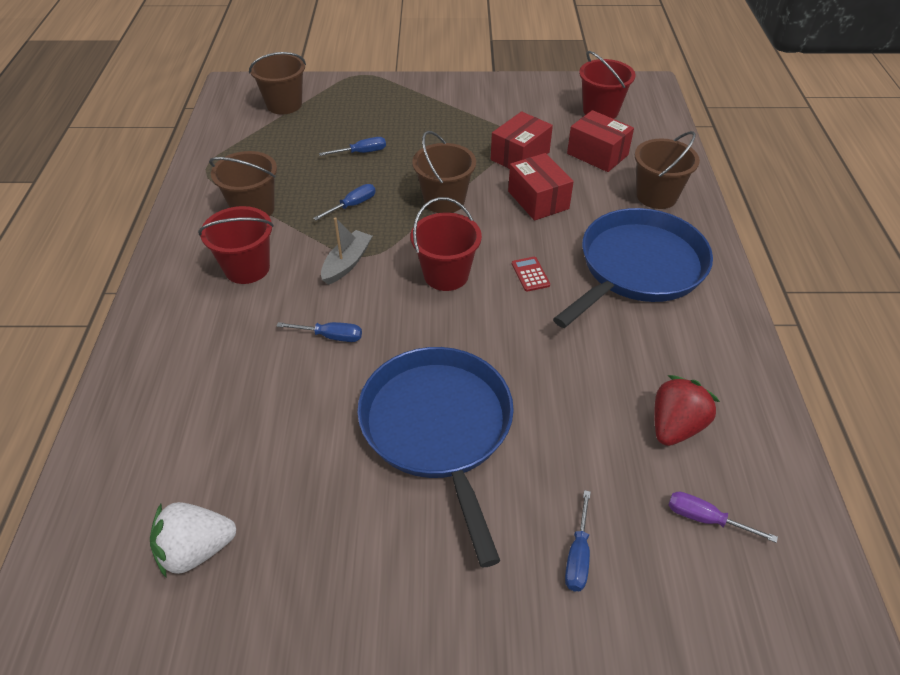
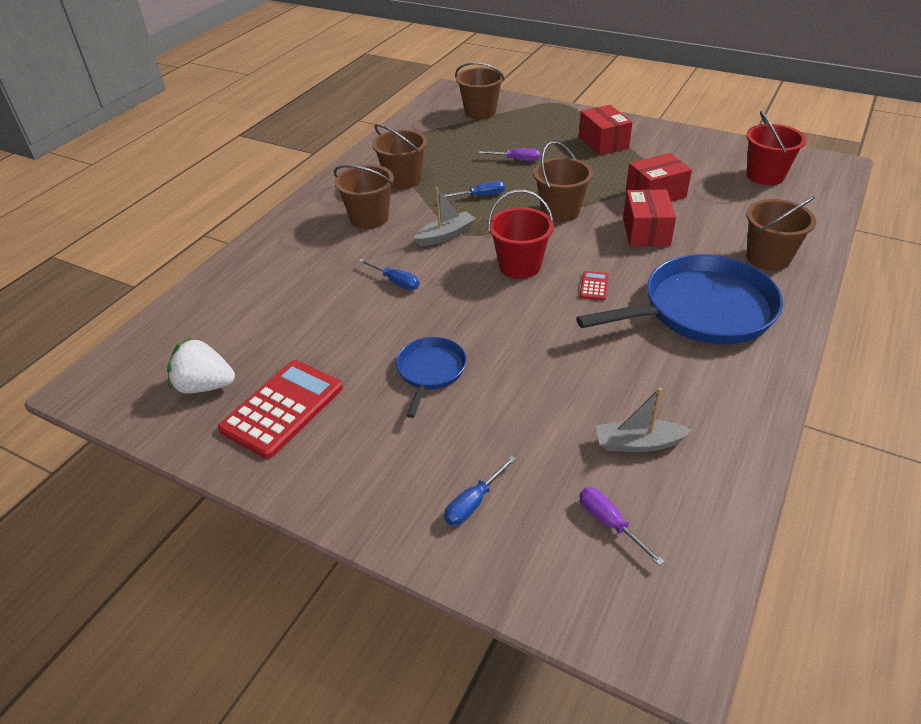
camera: 30 degrees right, 5 degrees down
red bucket [198,206,274,284] -> brown bucket [334,164,394,229]
blue screwdriver [319,137,386,156] -> purple screwdriver [479,148,540,161]
blue pan [357,347,514,567] -> blue pan [396,337,467,418], size x0.51
red box [567,110,634,172] -> red box moved to [579,105,633,156]
red strawberry [654,375,720,446] -> grey boat [596,388,692,452]
none -> red calculator [218,360,343,459]

